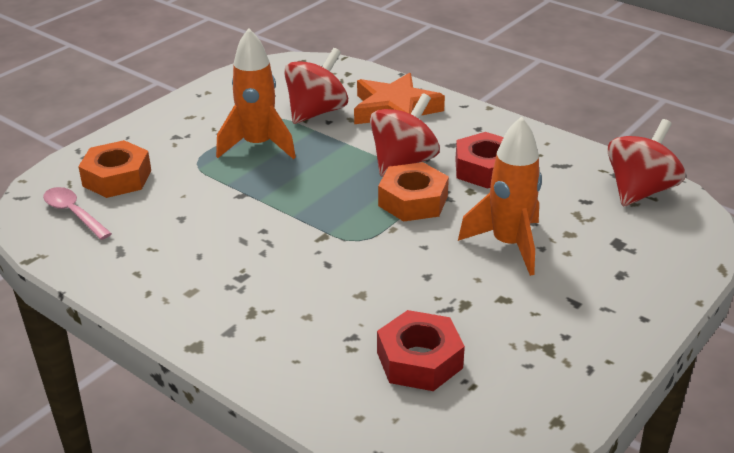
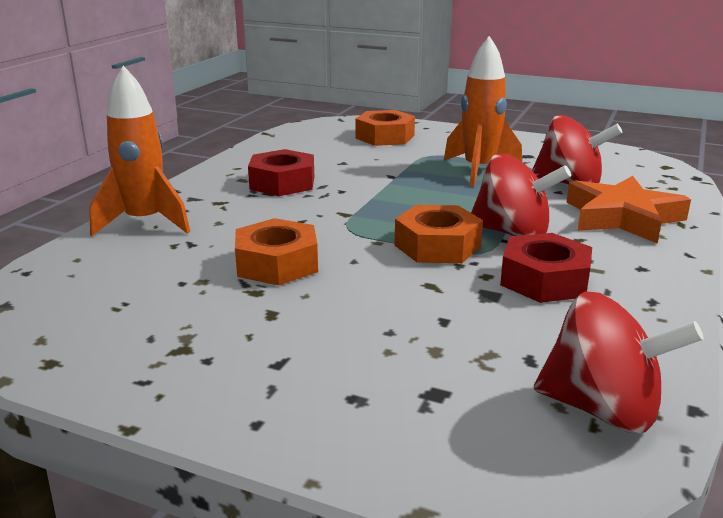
camera: 75 degrees right, 10 degrees down
pink spoon [43,187,112,240] -> none
red nut [377,310,465,391] -> red nut moved to [248,149,314,196]
orange rocket [458,116,542,276] -> orange rocket moved to [89,66,190,236]
none -> orange nut [235,218,318,285]

